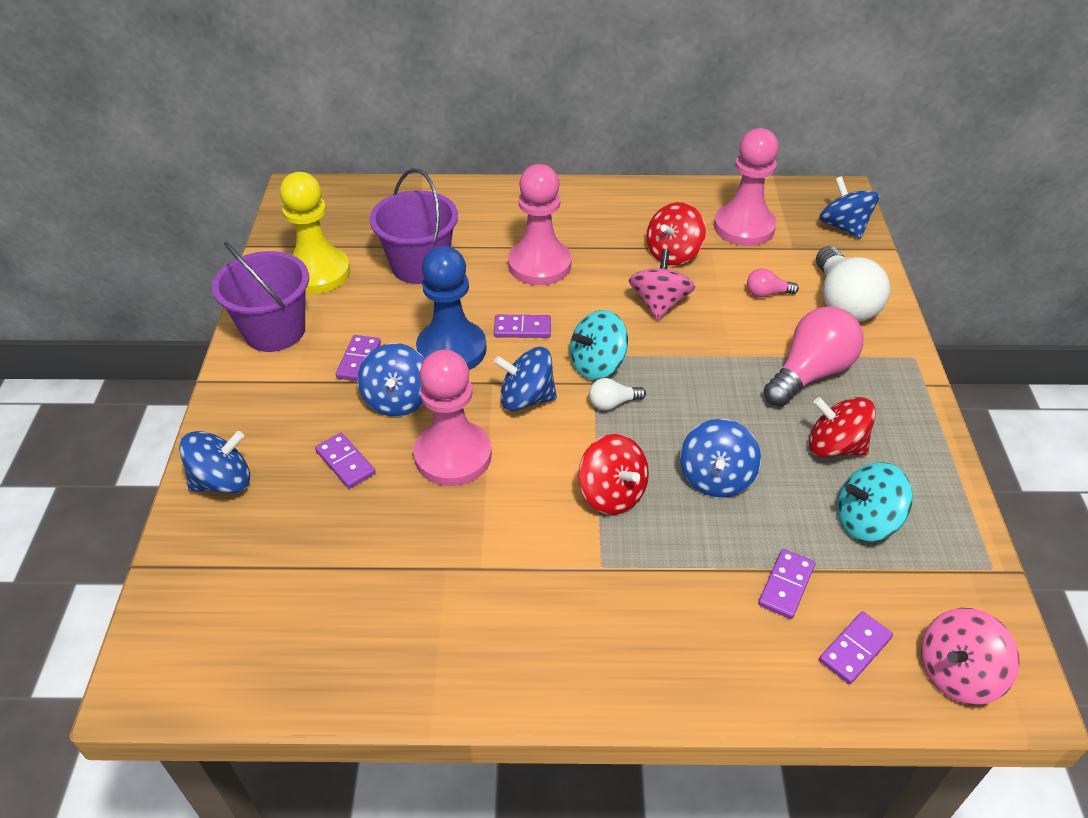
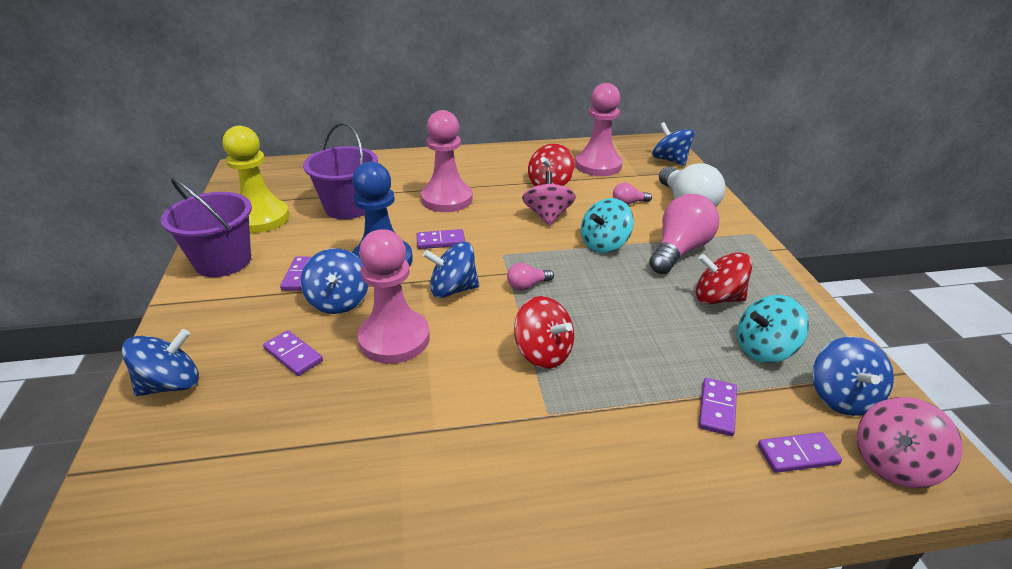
camera: 10 degrees left, 10 degrees down
turquoise spinning top [570,310,628,380] -> turquoise spinning top moved to [581,198,634,253]
white light bulb [589,378,646,410] -> pink light bulb [507,263,554,291]
blue spinning top [680,419,761,498] -> blue spinning top moved to [813,336,894,416]
purple domino [819,611,893,684] -> purple domino turned 45 degrees clockwise [758,432,842,473]

